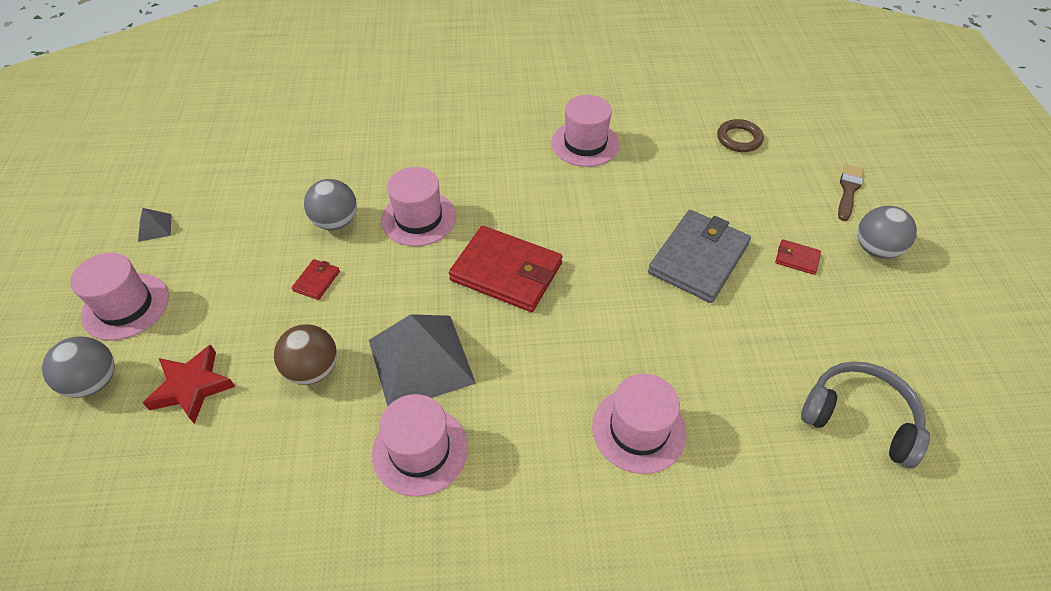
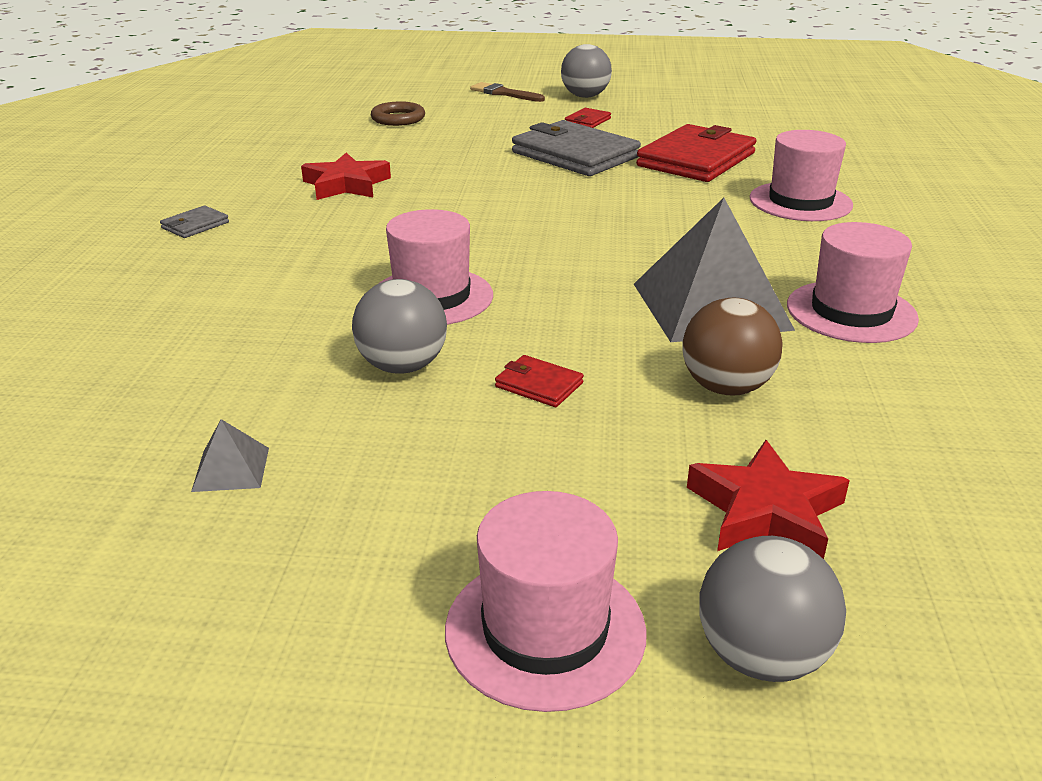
camera: 80 degrees left, 20 degrees down
grey pyramid [138,208,172,242] -> grey pyramid moved to [191,419,269,492]
red wallet [449,226,562,312] -> red wallet moved to [636,124,756,182]
pink hat [551,95,620,167] -> red star [301,152,391,200]
grey headphones [801,361,930,469] -> none
none -> grey wallet [160,206,229,238]

